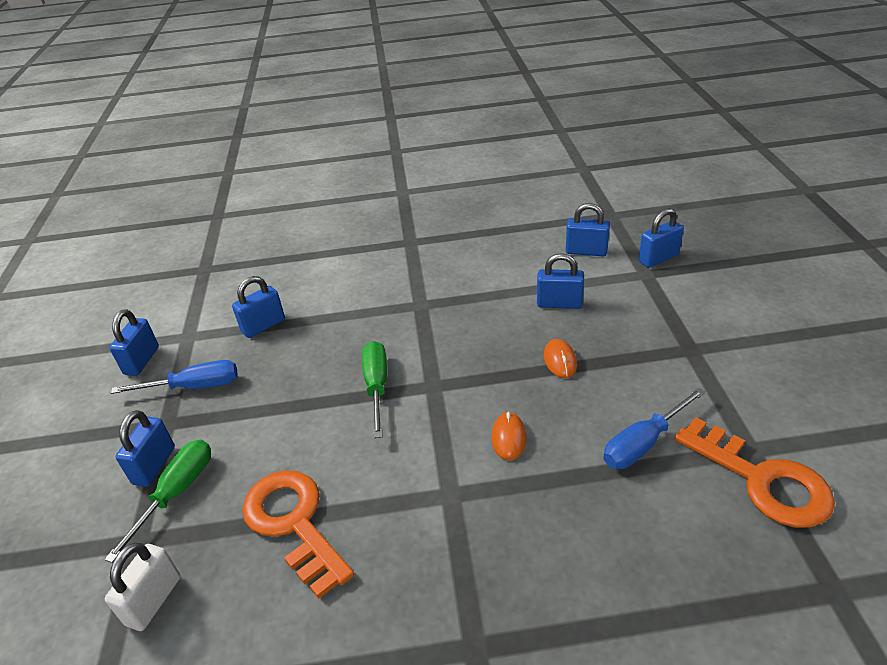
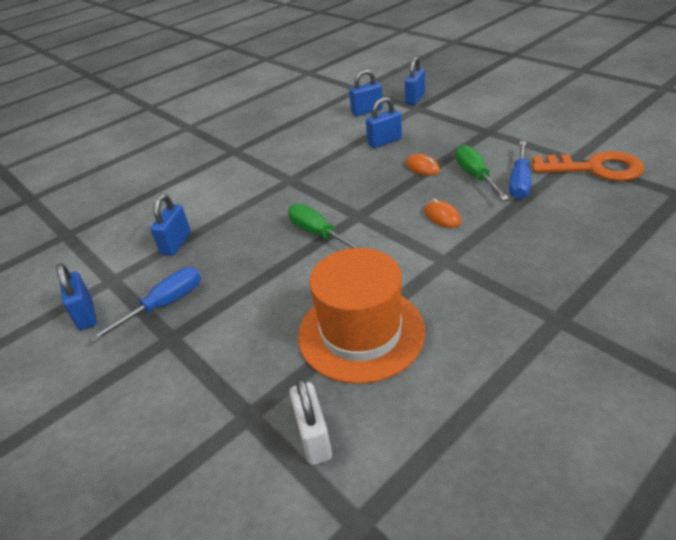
camera: 35 degrees left, 0 degrees up
green screwdriver [104,439,211,563] -> green screwdriver moved to [455,145,509,201]
blue padlock [115,410,175,487] -> none
orange key [242,470,354,599] -> orange hat [298,248,425,384]

